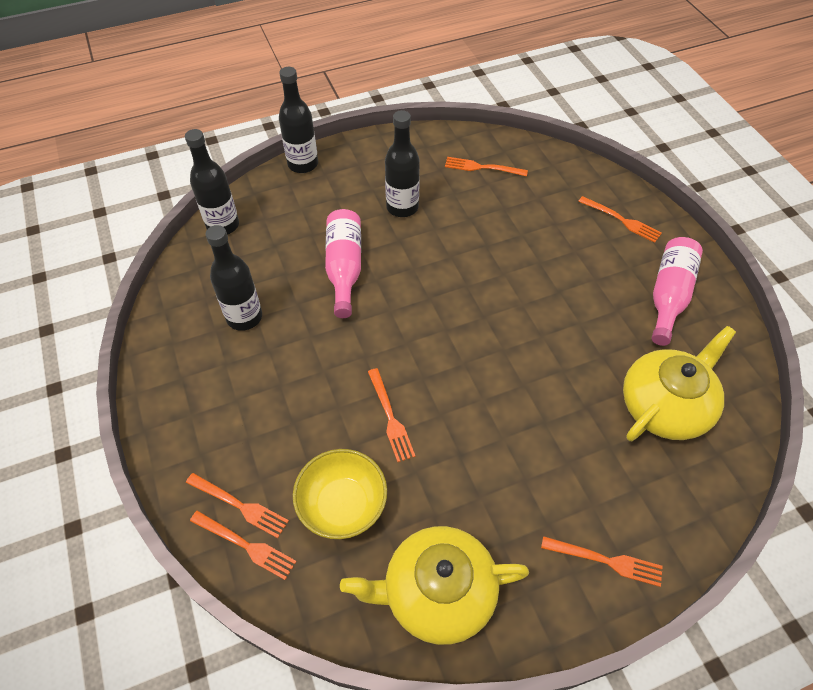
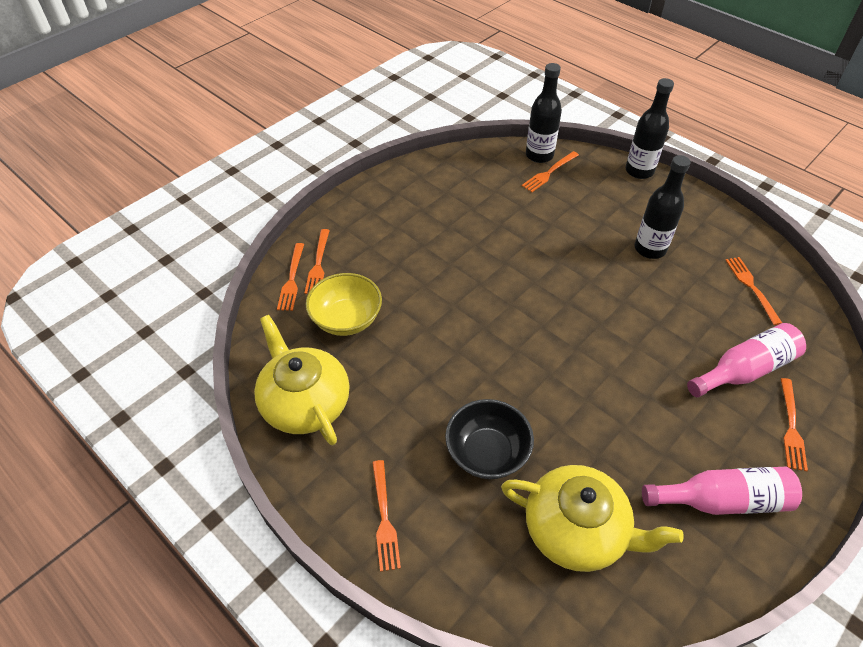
camera: 65 degrees right, 5 degrees down
black bottle [206,225,262,331] -> none
pink bottle [325,209,361,318] -> pink bottle moved to [687,323,806,397]
orange fork [368,368,416,462] -> orange fork moved to [522,151,579,192]
none -> black bowl [445,399,534,479]

